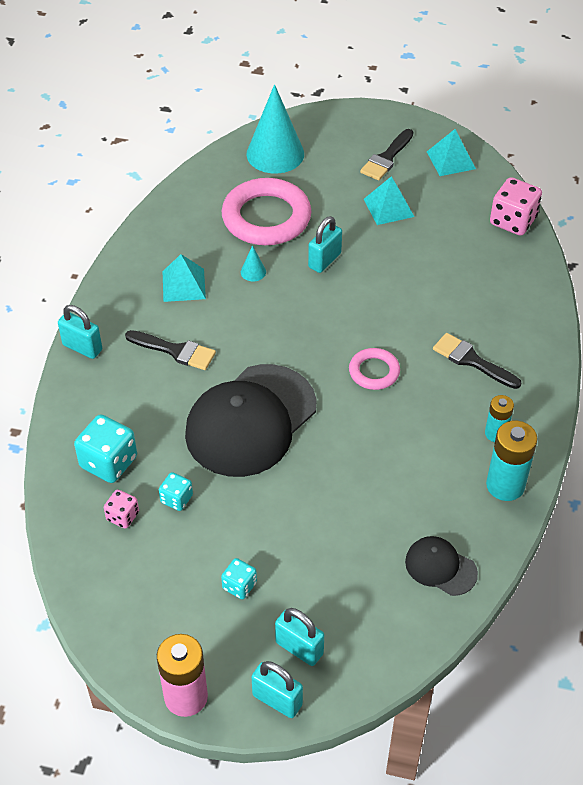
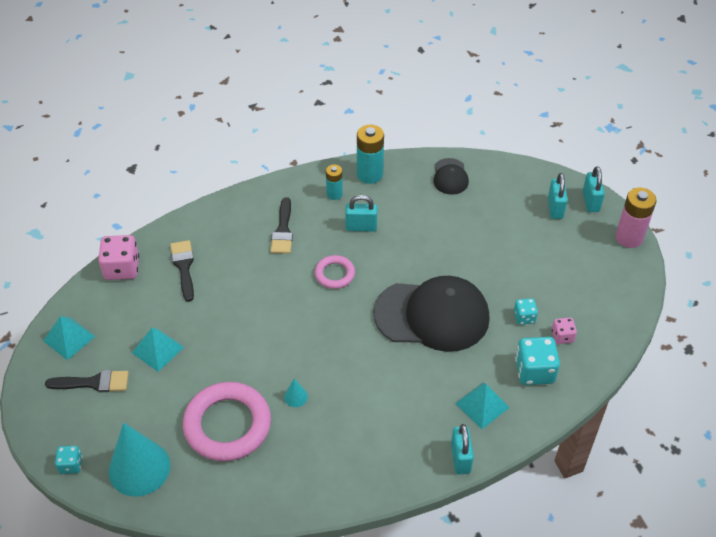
camera: 125 degrees left, 0 degrees up
black brush [125,330,216,370] -> black brush moved to [170,240,194,302]
turquoise pyramid [163,254,206,302] -> turquoise pyramid moved to [455,383,510,429]
turquoise dice [221,558,257,599] -> turquoise dice moved to [55,446,82,474]
turquoise padlock [308,216,342,273] -> turquoise padlock moved to [345,195,378,232]

